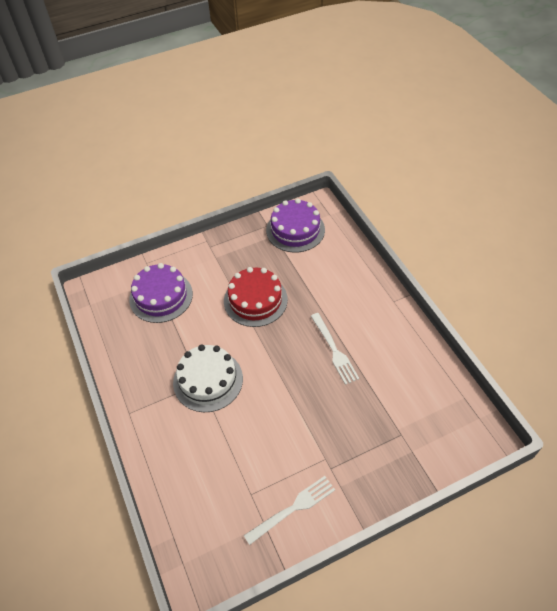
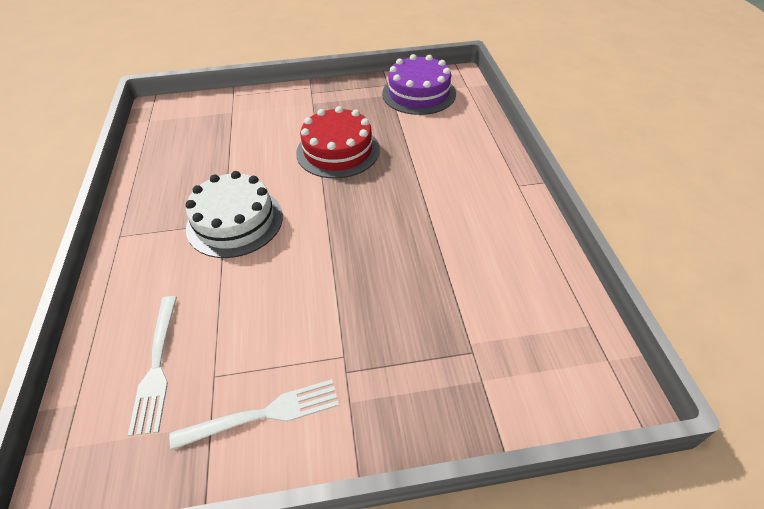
camera: 15 degrees right, 5 degrees down
purple cake [129,263,193,323] -> none
white fork [311,313,359,385] -> white fork moved to [128,296,177,436]

